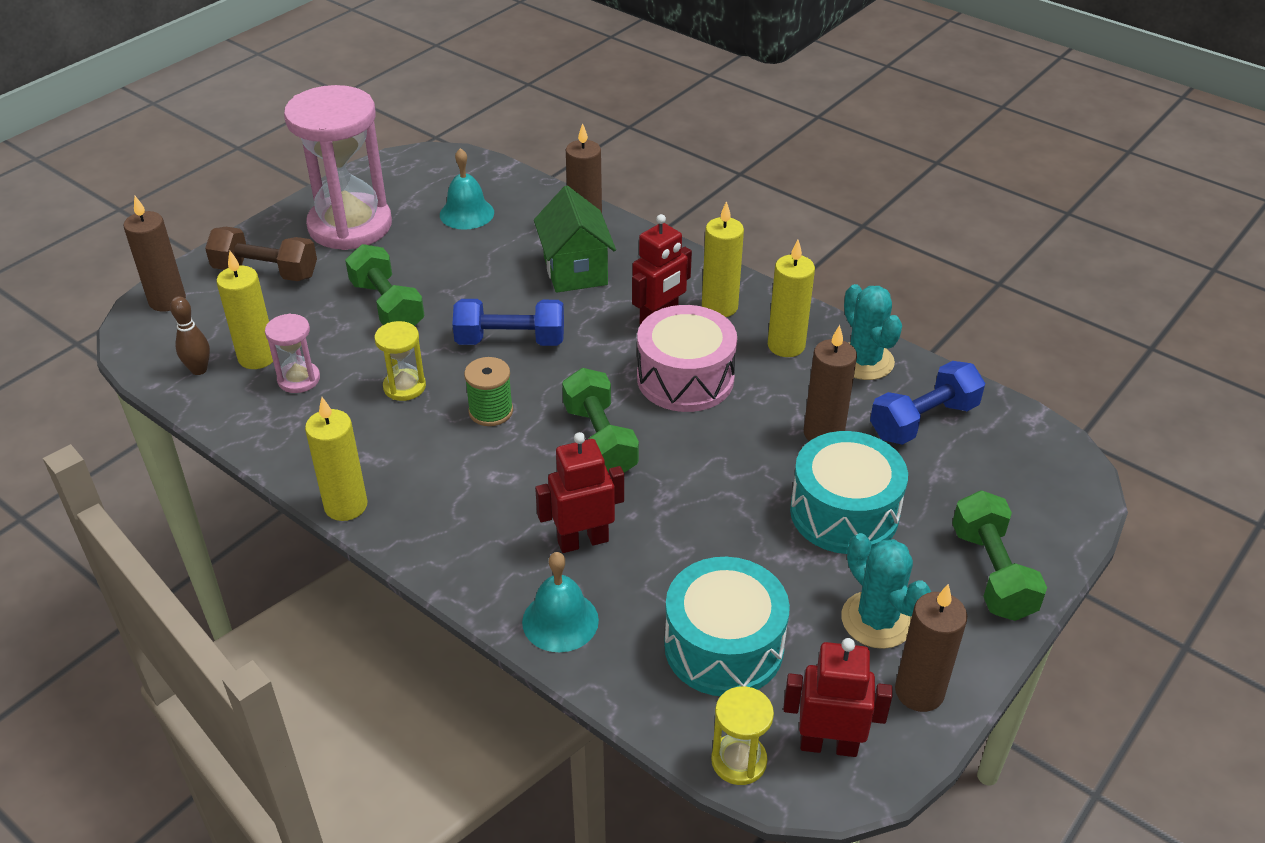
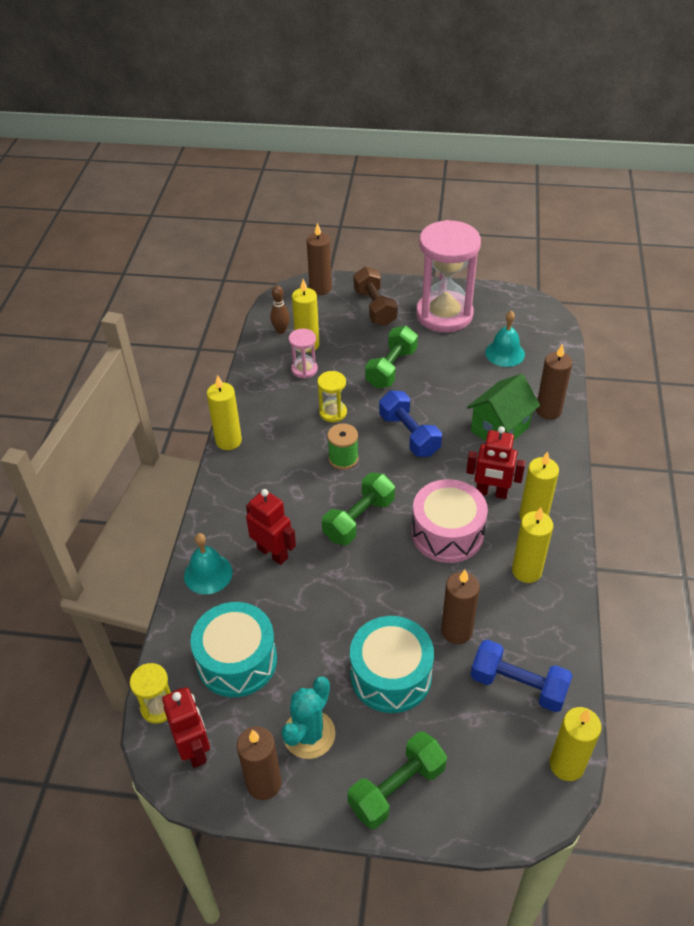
camera: 60 degrees right, 5 degrees up
turquoise cactus [844,284,902,380] -> none
none -> yellow candle [549,707,602,781]

